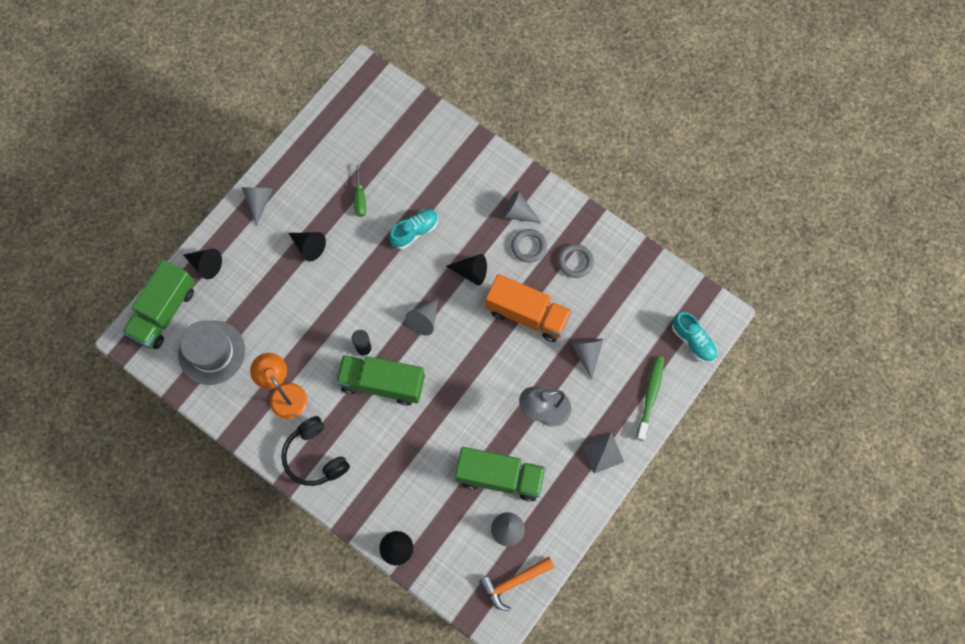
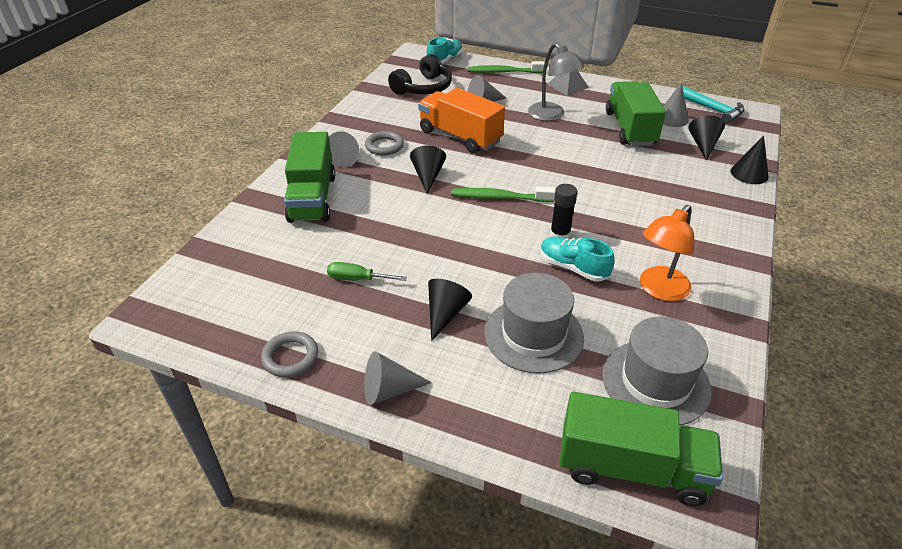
camera: 105 degrees left, 30 degrees down
black cone [184,249,222,279] -> black cone moved to [689,115,725,161]
black headphones [281,416,350,486] -> black headphones moved to [388,54,452,95]
green truck [336,355,425,406] -> green truck moved to [284,132,335,223]
green screwdriver [354,164,366,217] -> green screwdriver turned 150 degrees counterclockwise [327,262,407,281]
turquoise shoe [389,209,438,249] -> turquoise shoe moved to [540,236,615,281]
grey cone [405,298,438,335] -> green toothbrush [451,186,556,202]
orange hammer [479,557,554,611] -> turquoise hammer [682,86,745,124]
orange truck [486,274,572,342] -> orange truck turned 60 degrees counterclockwise [418,88,505,153]
grey ring [558,244,594,278] -> grey ring moved to [261,331,318,377]
none -> grey hat [484,273,584,374]

